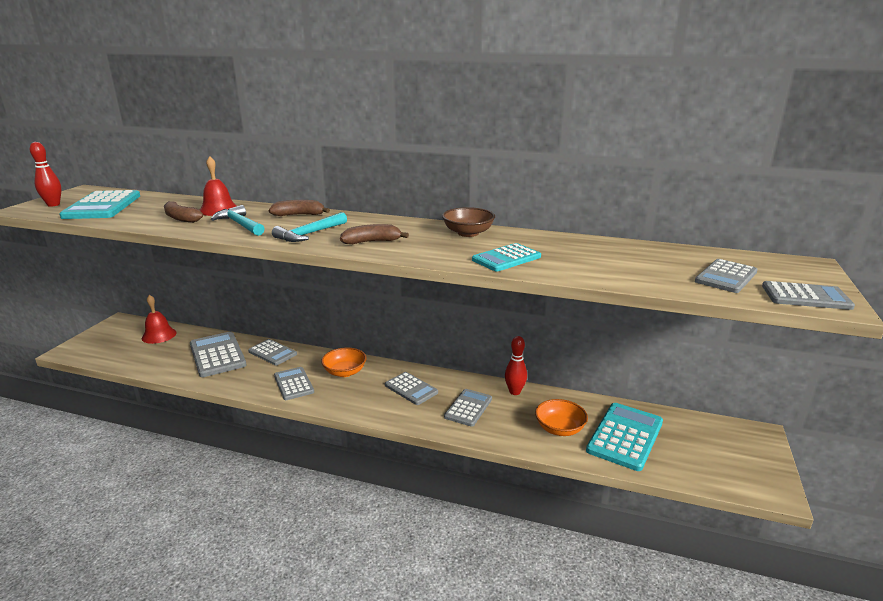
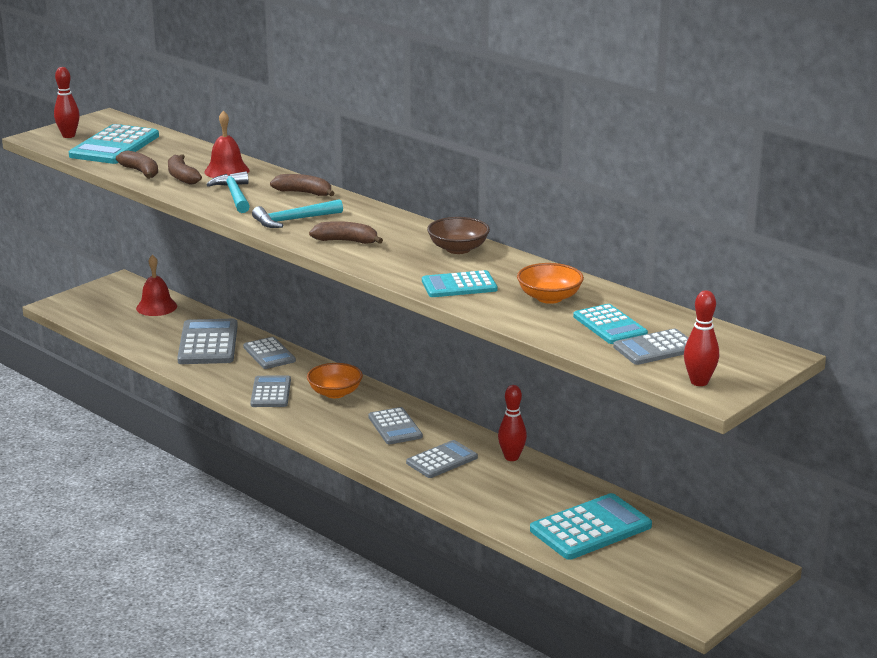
camera: 25 degrees right, 0 degrees up
orange bowl [535,399,588,436] -> orange bowl moved to [517,263,584,304]
grey calculator [762,281,855,310] -> red bowling pin [684,290,719,386]
none -> brown banana [116,150,158,179]
none -> turquoise calculator [573,304,648,344]

